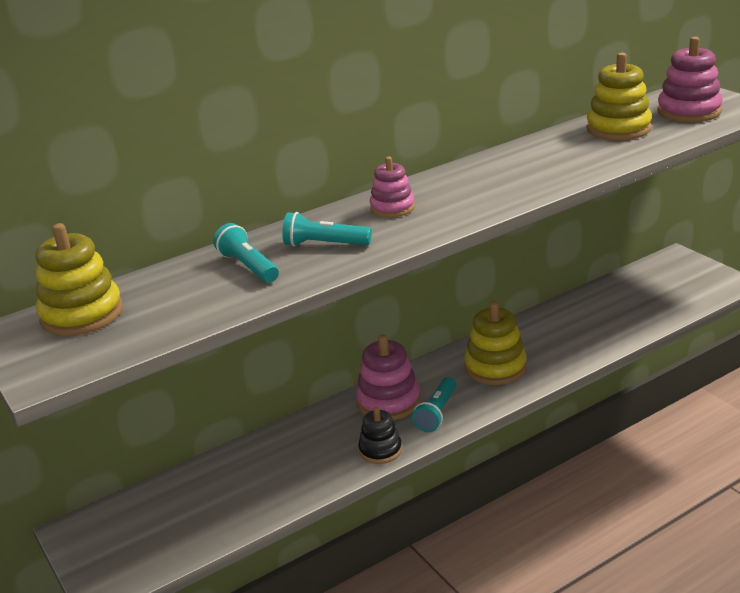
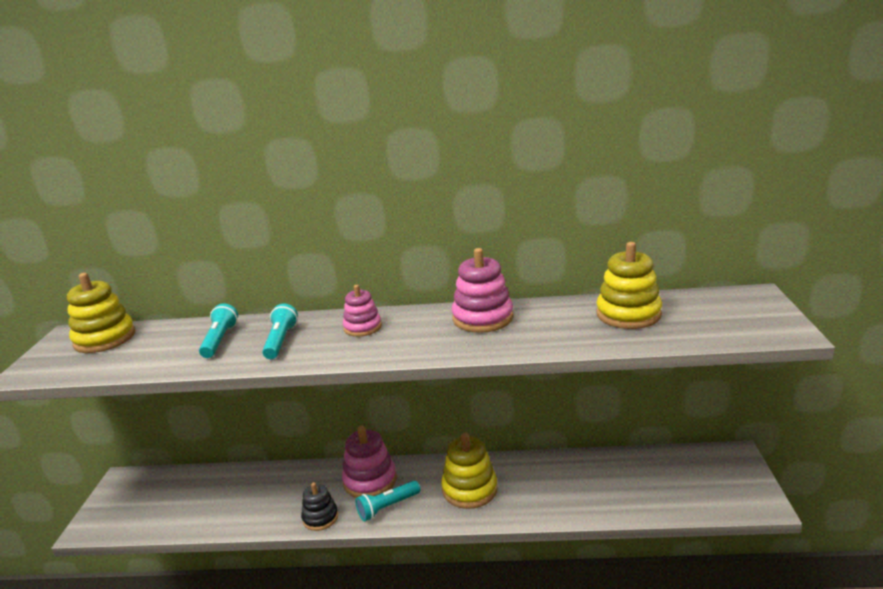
camera: 35 degrees right, 5 degrees down
turquoise flashlight [282,212,372,246] -> turquoise flashlight turned 45 degrees clockwise [262,304,298,359]
pink stacking toy [657,36,723,122] -> pink stacking toy moved to [452,248,514,333]

